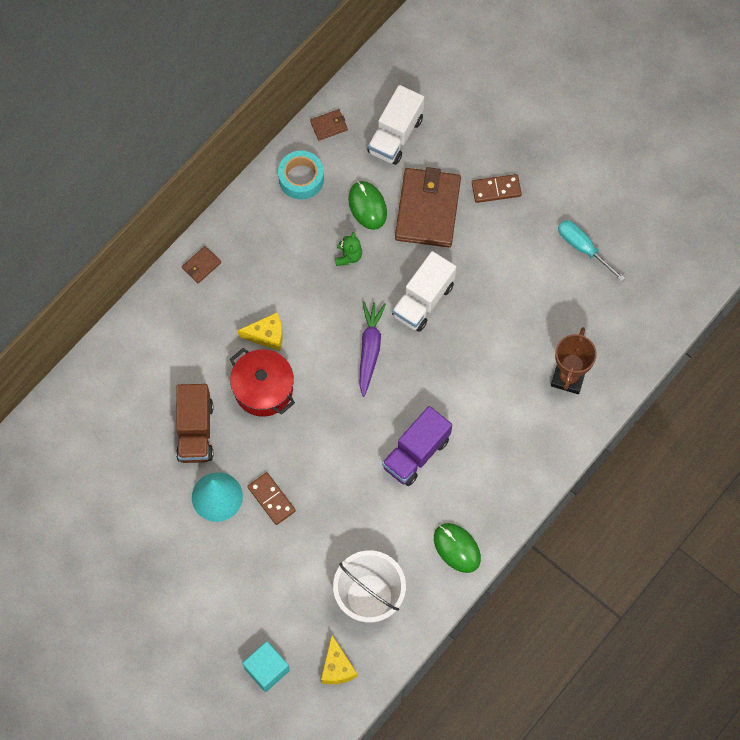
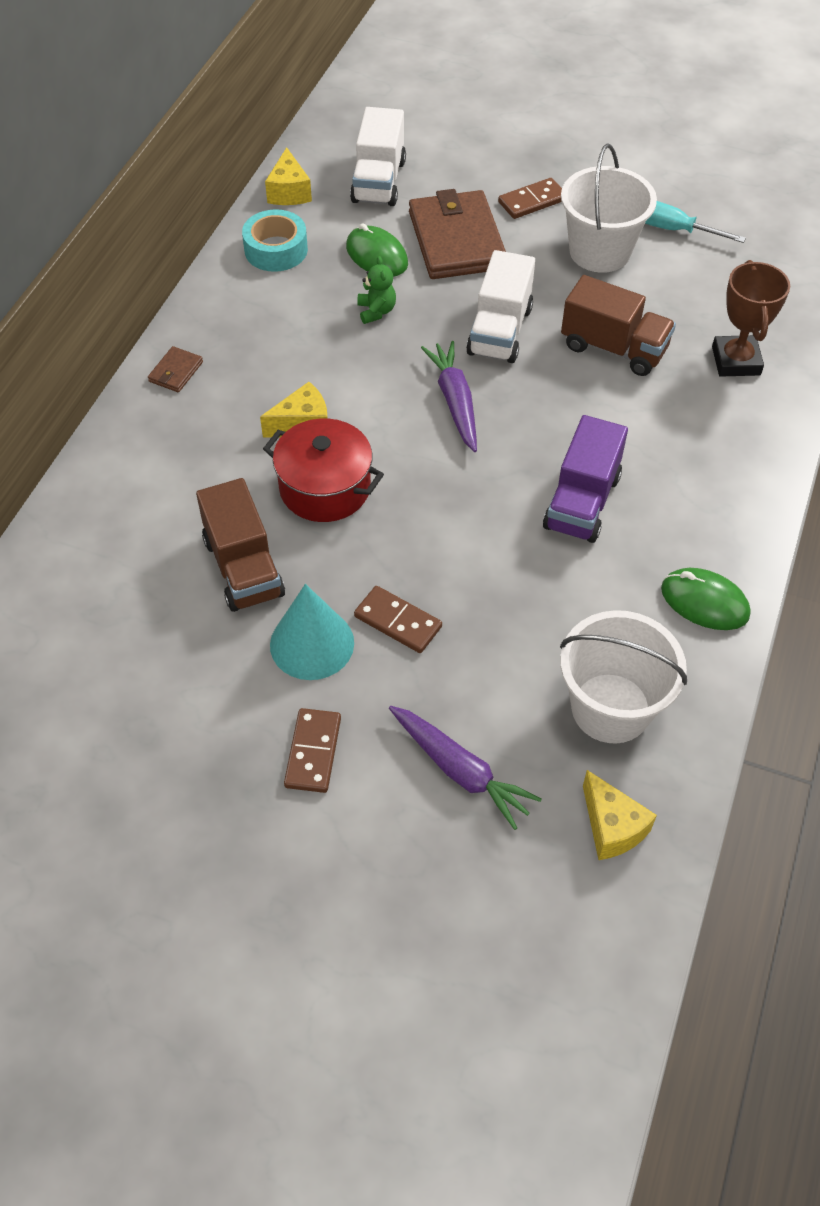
camera: 20 degrees left, 15 degrees down
turquoise cube [242,641,290,692] -> none
brown wallet [310,109,348,141] -> yellow cheese [265,147,312,205]
none -> brown domino [284,708,341,793]
none -> purple carrot [389,706,542,830]
none -> white bucket [561,144,657,273]
none -> brown truck [561,275,676,376]

